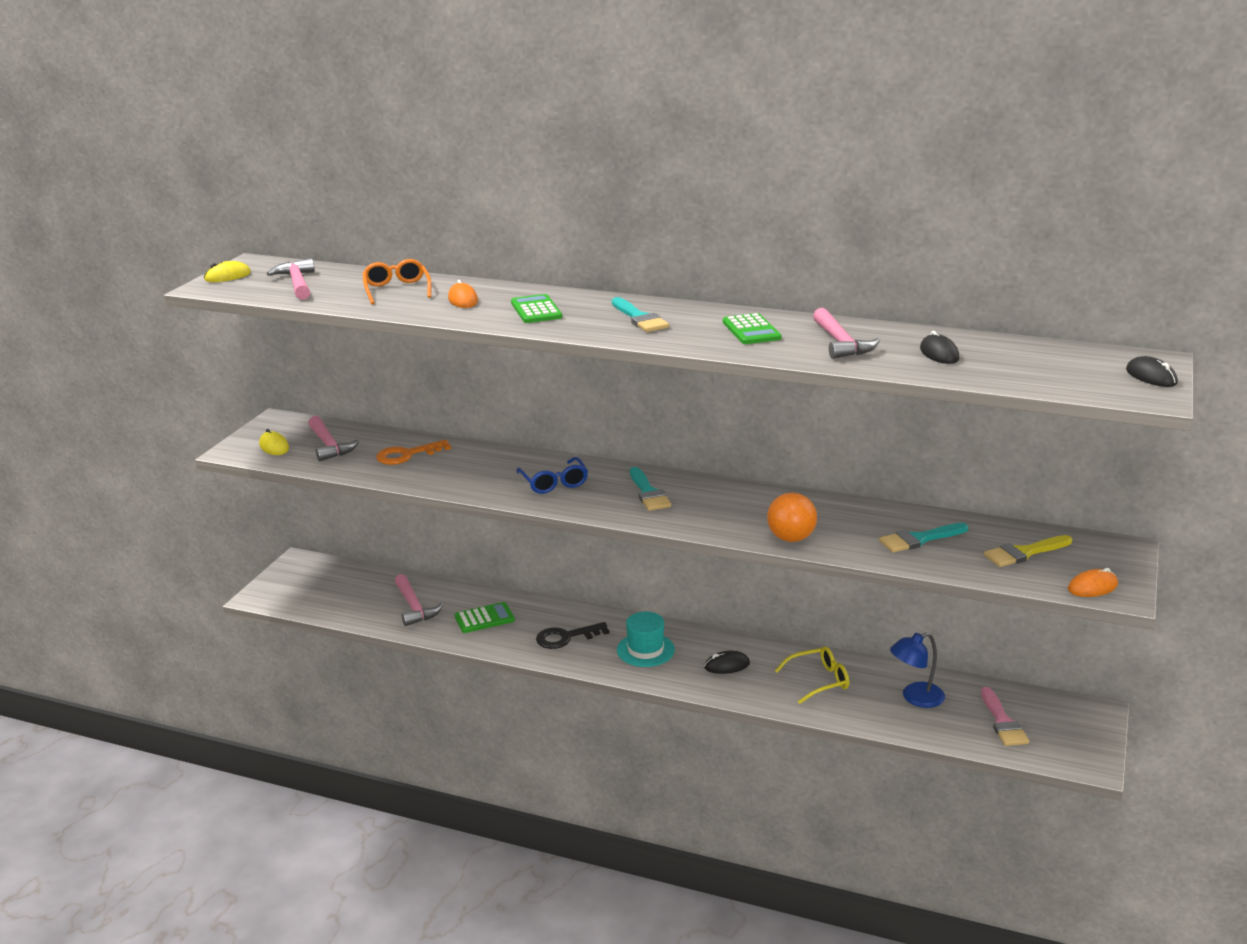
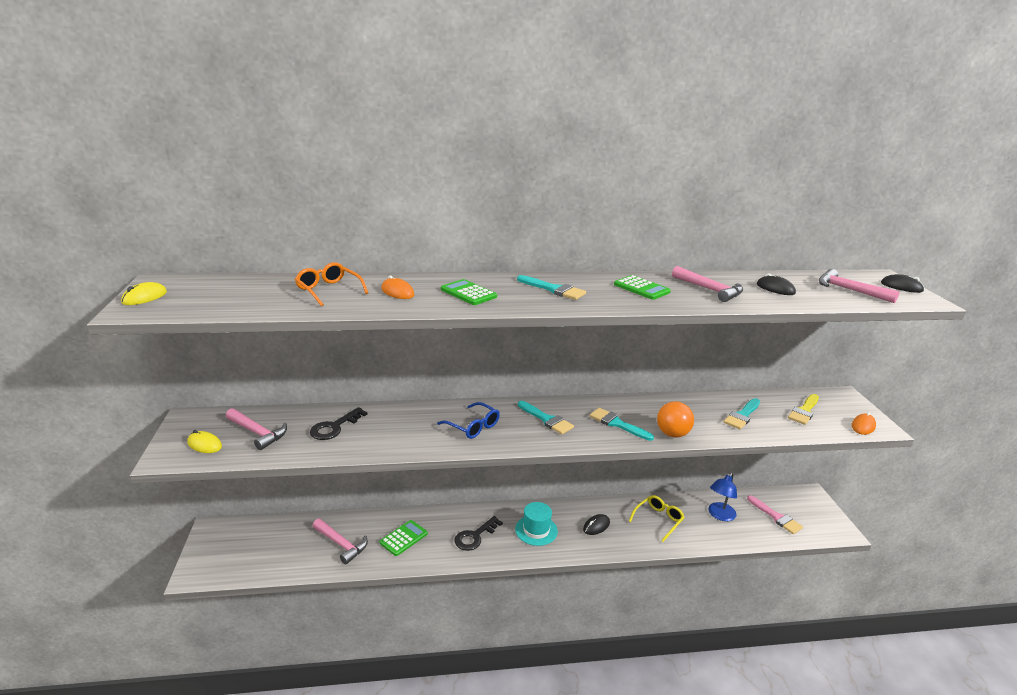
camera: 30 degrees left, 0 degrees up
pink hammer [267,258,315,300] -> pink hammer moved to [819,269,900,303]
orange key [376,440,451,465] -> black key [310,407,368,440]
none -> turquoise brush [590,408,654,441]

